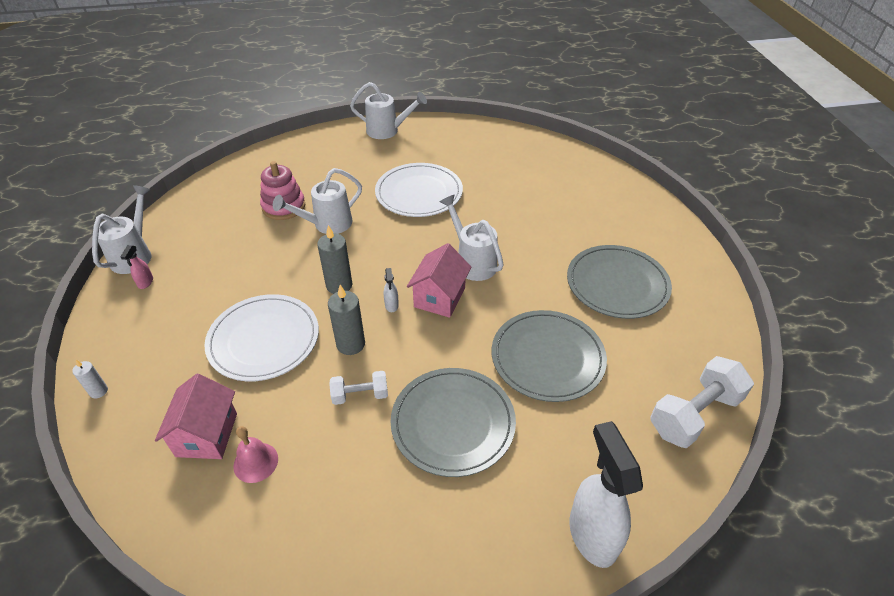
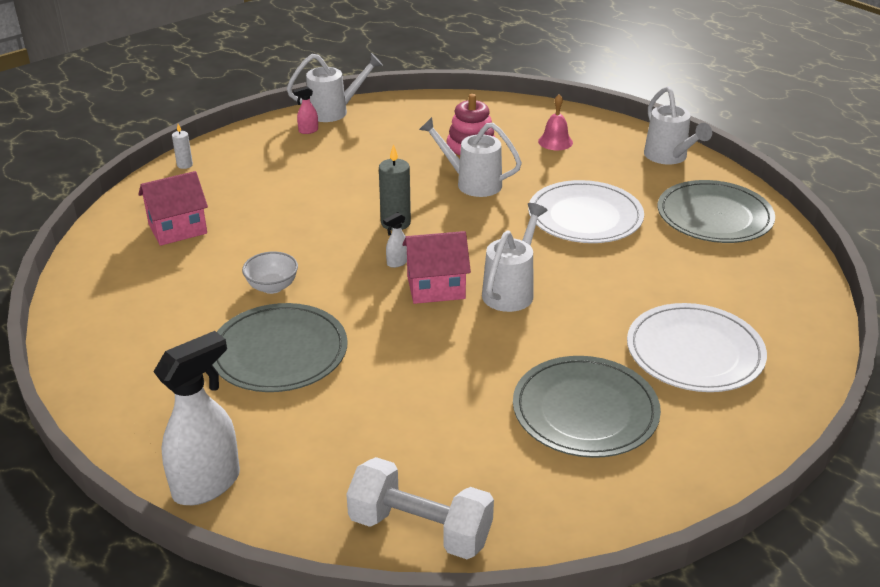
camera: 60 degrees right, 10 degrees down
white plate [204,294,319,381] -> white plate moved to [627,303,767,392]
pink bell [233,426,278,483] -> pink bell moved to [538,94,573,150]
grey candle [328,285,365,355] -> none
white dumbbell [329,371,388,405] -> white bowl [242,252,298,294]
grey plate [492,310,607,402] -> grey plate moved to [658,180,775,243]

